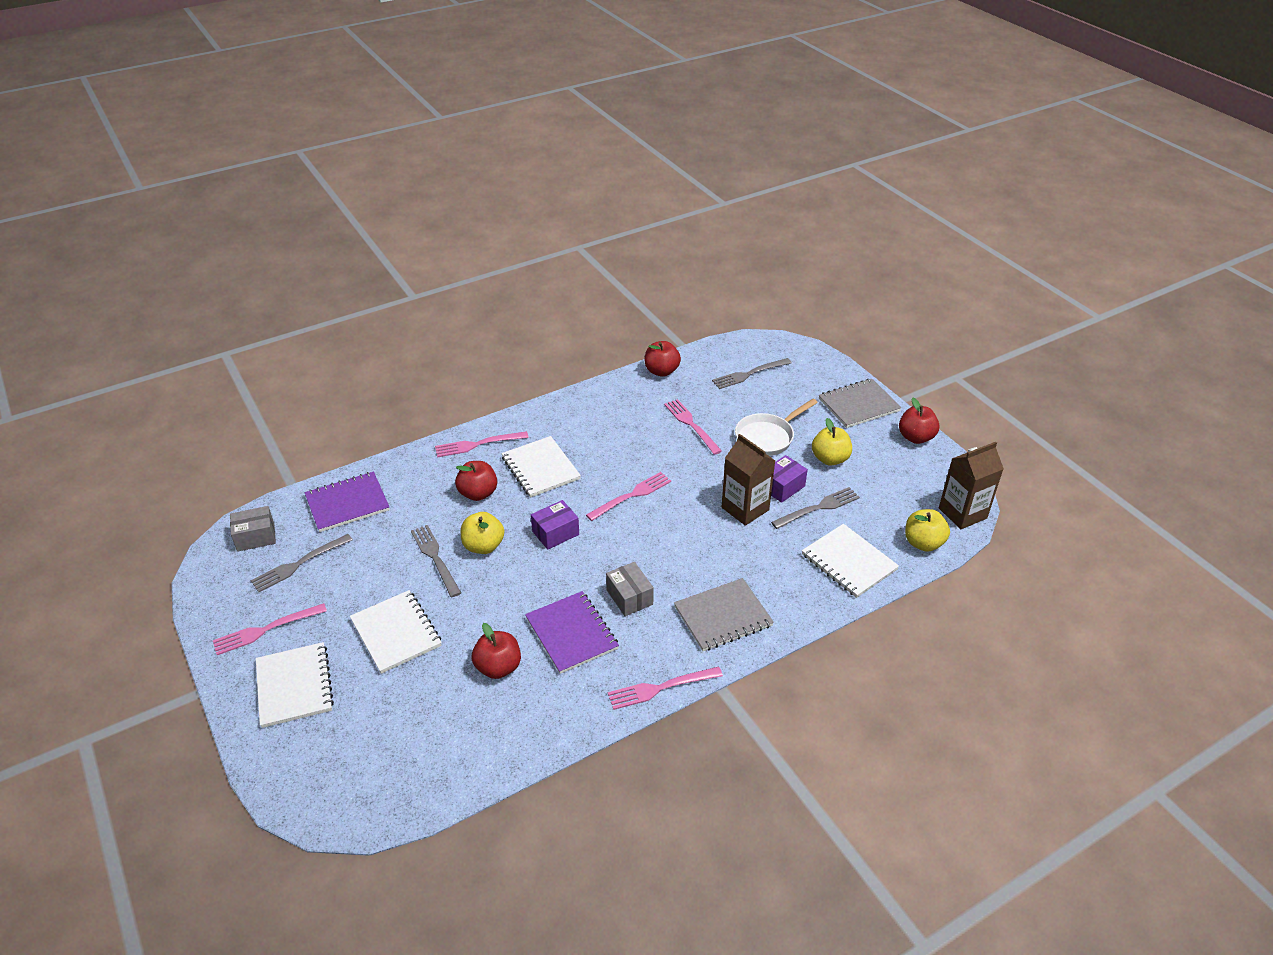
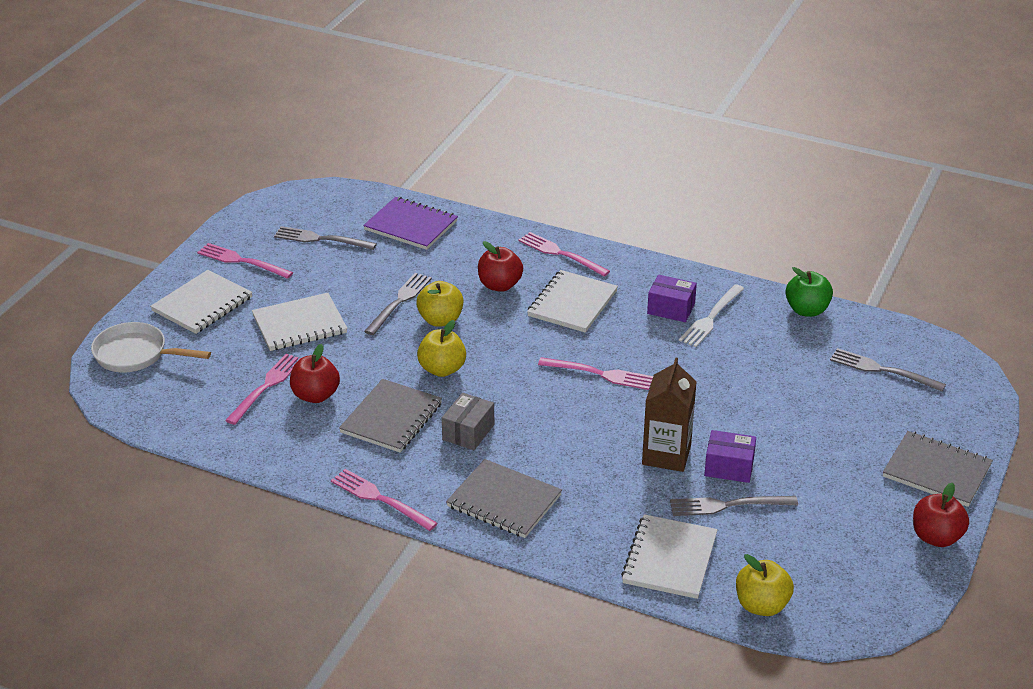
camera: 55 degrees right, 5 degrees down
grey box [230,506,276,552] -> none
white notebook [350,590,442,674] -> white notebook turned 45 degrees clockwise [252,293,348,351]
purple notebook [525,591,619,674] -> grey notebook [339,379,442,453]
purple box [531,500,579,550] -> purple box moved to [647,275,697,322]
red apple [645,341,681,377] -> green apple [786,267,833,317]
pink fork [664,399,722,455] -> pink fork moved to [225,354,301,425]
white pan [735,399,818,456] -> white pan moved to [91,322,211,372]
grey fork [771,487,860,529] -> grey fork turned 150 degrees clockwise [670,496,798,516]
yellow apple [812,418,852,466] -> yellow apple moved to [417,320,466,377]
brown carton [939,442,1004,529] -> none
none -> white fork [679,284,744,347]

